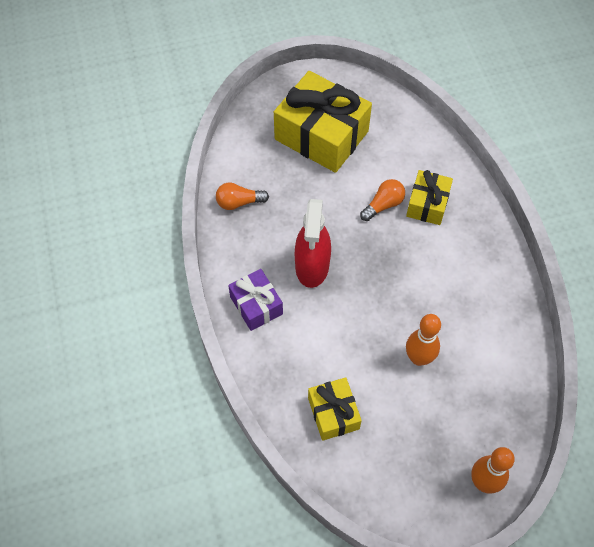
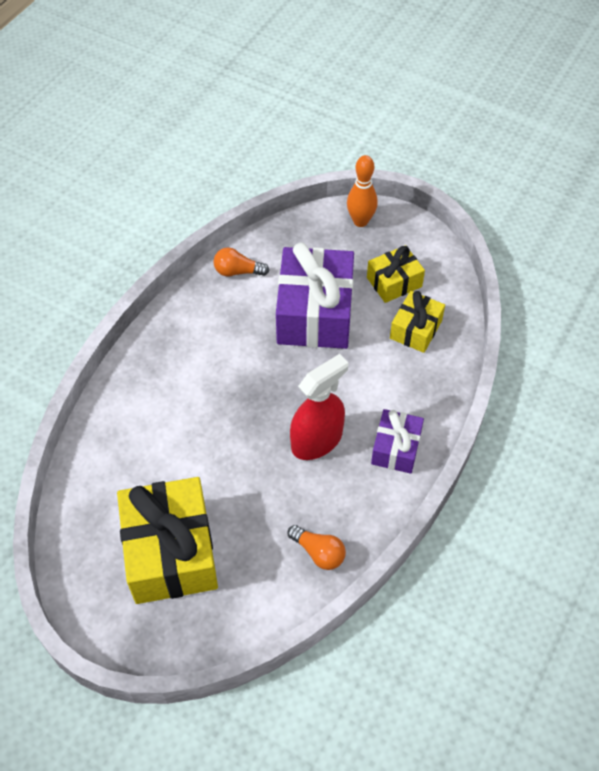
camera: 135 degrees left, 5 degrees down
orange light bulb [360,179,405,221] -> orange light bulb moved to [213,247,269,277]
yellow gift [406,170,453,225] -> yellow gift moved to [367,245,425,303]
orange bowling pin [406,314,441,366] -> purple gift [276,242,354,349]

